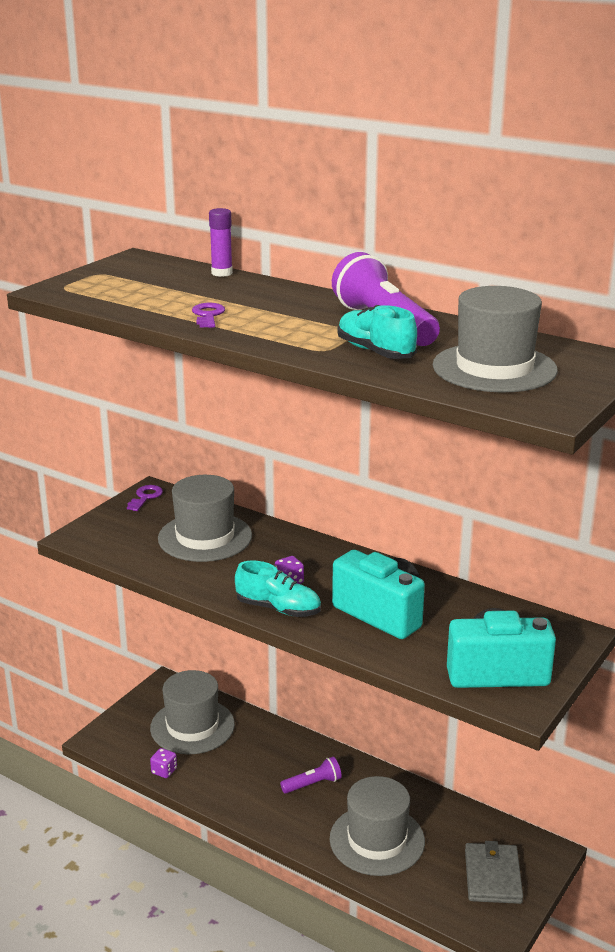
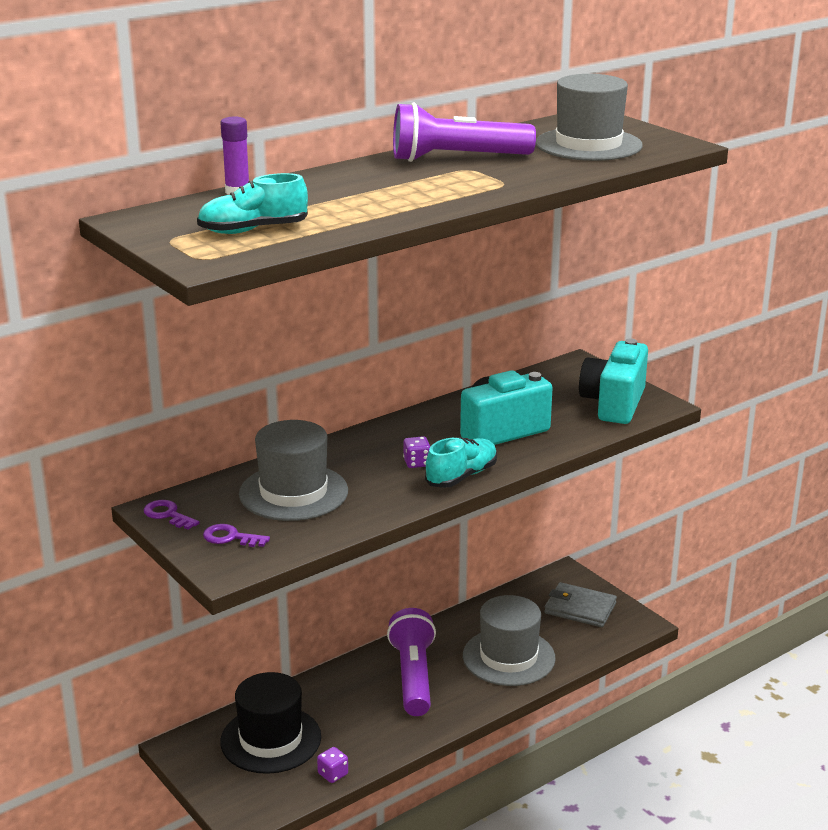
camera: 70 degrees left, 0 degrees up
grey hat [150,670,235,754] -> black hat [220,672,321,774]
purple key [192,303,225,328] -> purple key moved to [203,524,270,547]
purple flashlight [280,757,342,793] -> purple flashlight [387,608,436,716], size x1.91
turquoise shoe [338,305,417,359] -> turquoise shoe moved to [197,173,308,234]

